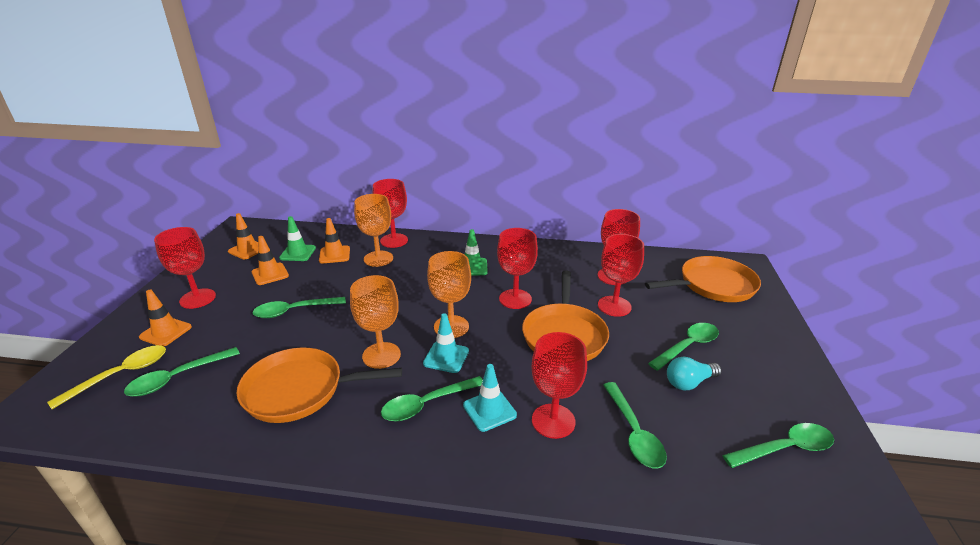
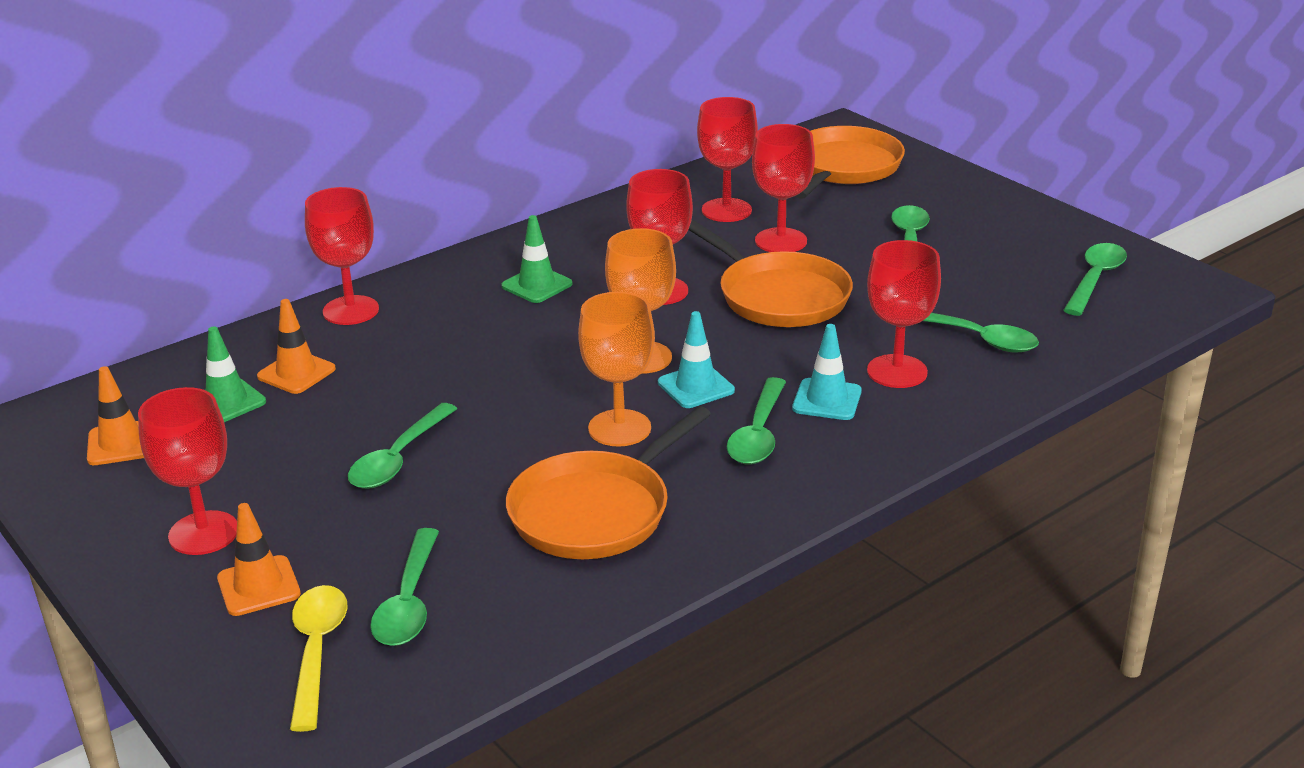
camera: 45 degrees left, 0 degrees up
orange traffic cone [251,236,289,285] -> none
orange goblet [354,194,393,267] -> none
turquoise light bulb [667,356,722,391] -> none

